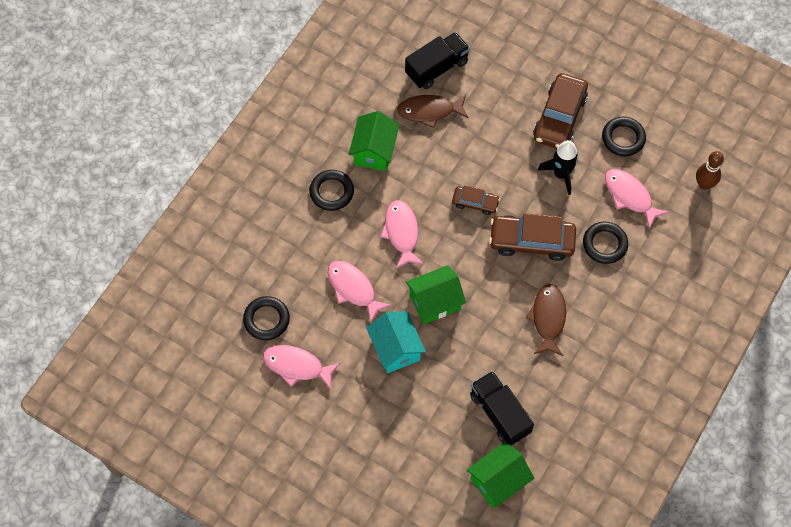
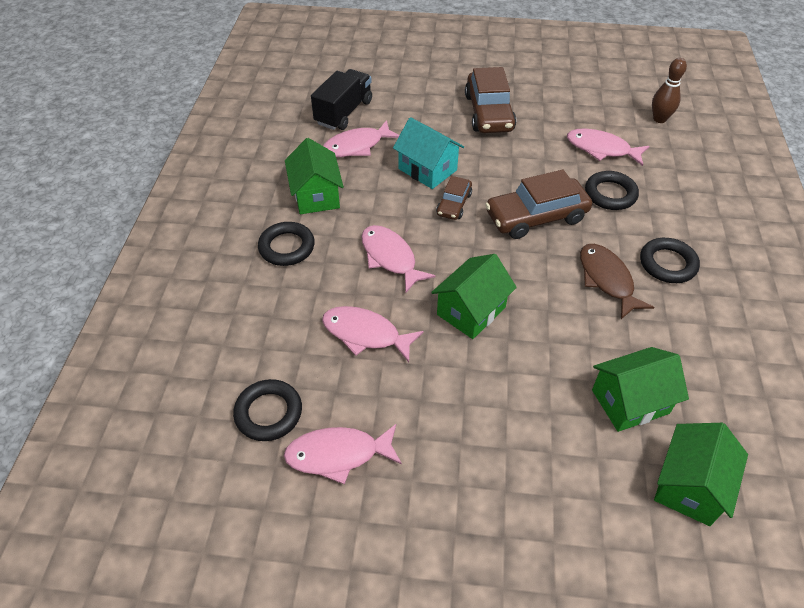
camera: 25 degrees left, 15 degrees down
turquoise house [366,312,426,373] -> turquoise house moved to [393,117,464,189]
brown fish [397,95,469,128] -> pink fish [323,120,400,157]
brown car [452,185,500,215] -> brown car turned 120 degrees clockwise [436,176,472,220]
black truck [470,371,534,445] -> green house [592,347,689,432]
black rocket [537,140,578,195] -> none
black ring [602,117,646,156] -> black ring moved to [640,238,700,283]

